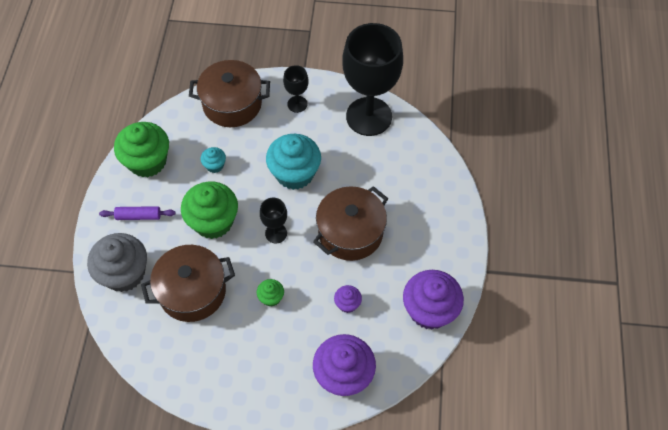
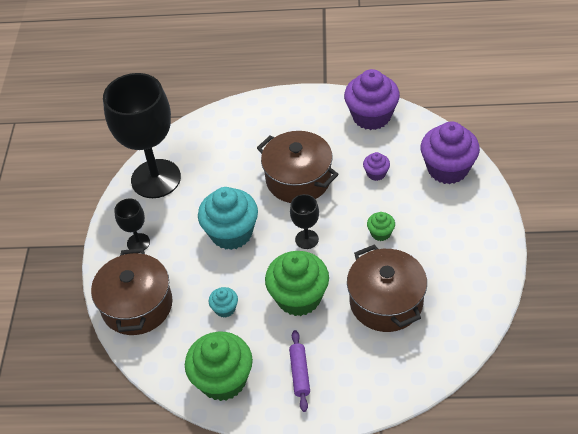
camera: 90 degrees left, 10 degrees down
grey cupcake [87,233,147,292] -> none

